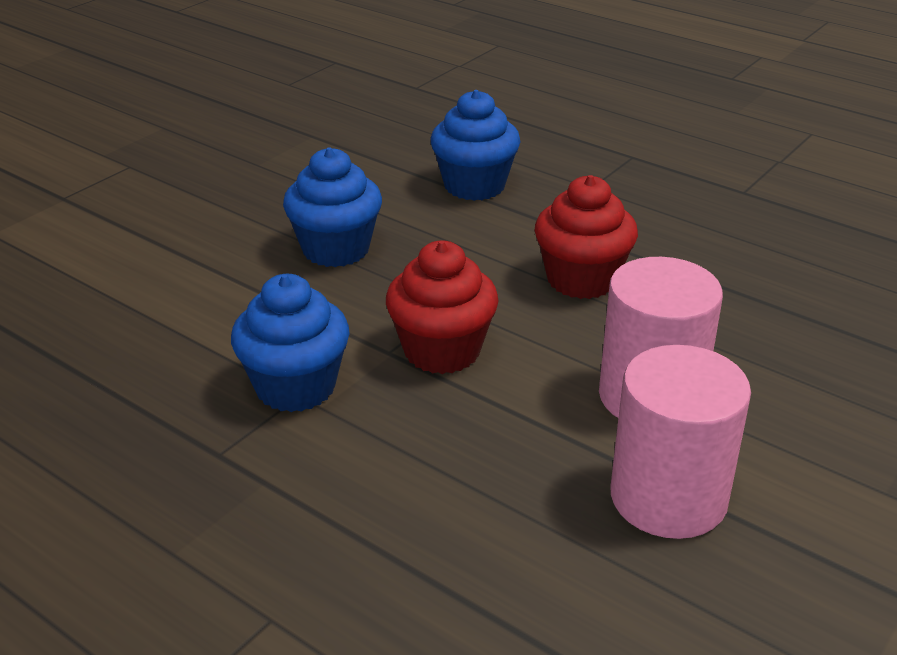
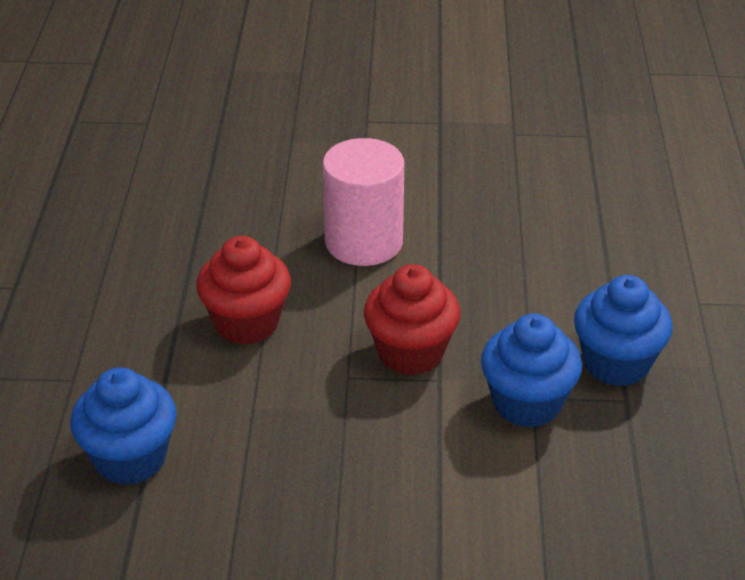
camera: 125 degrees left, 5 degrees up
blue cupcake [283,147,382,267] -> blue cupcake moved to [574,275,673,386]
pink cylinder [611,345,751,539] -> none

